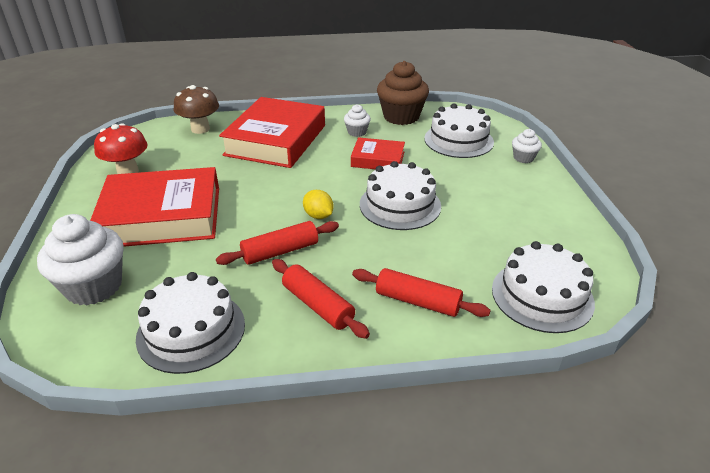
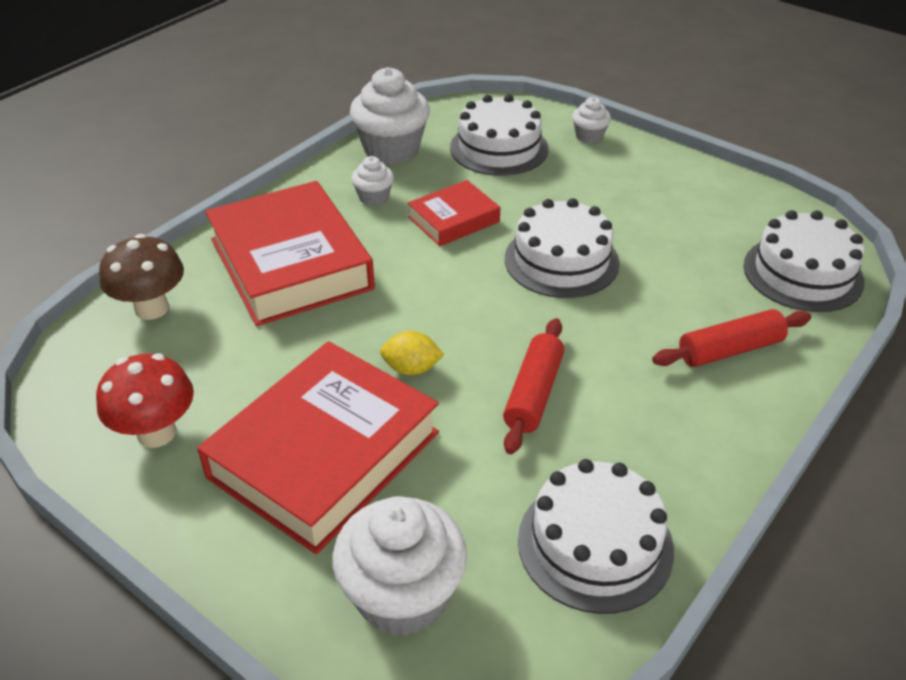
camera: 45 degrees left, 5 degrees up
red rolling pin [272,259,370,339] -> none
yellow lemon [303,190,334,219] -> yellow lemon moved to [380,331,444,375]
brown cupcake [377,61,429,125] -> white cupcake [350,67,430,164]

